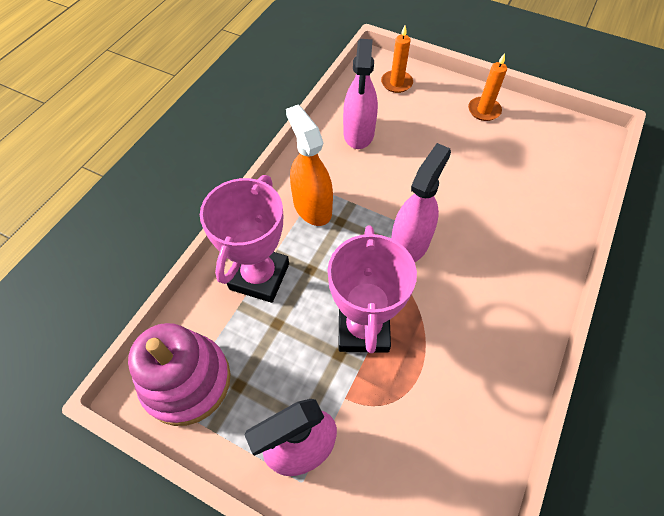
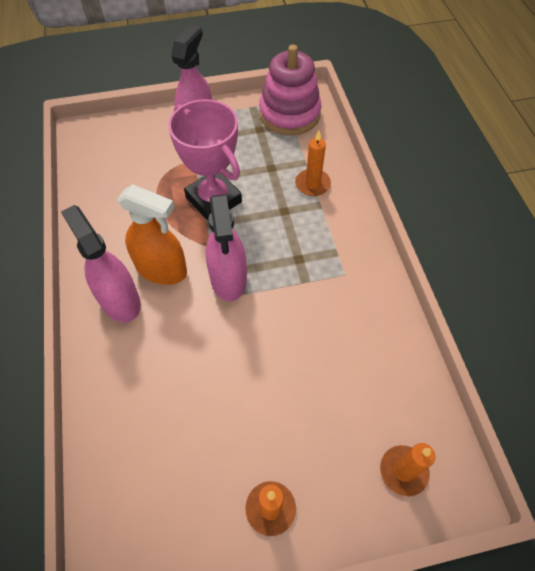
camera: 140 degrees right, 0 degrees up
pink trophy [200,175,289,303] -> orange candle [295,131,331,196]
orange spray bottle [286,105,333,226] -> orange spray bottle moved to [117,184,187,285]
pink spray bottle [343,39,378,149] -> pink spray bottle moved to [61,205,141,322]

